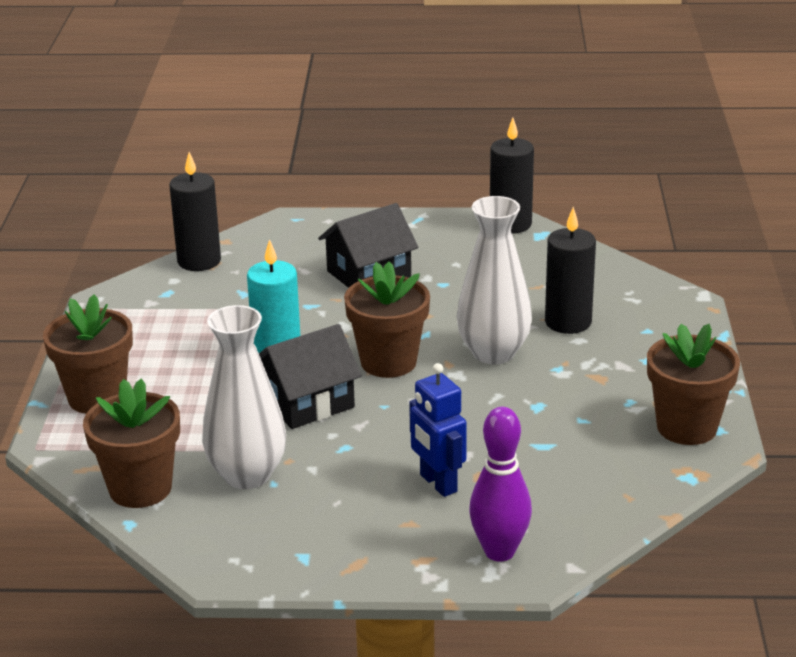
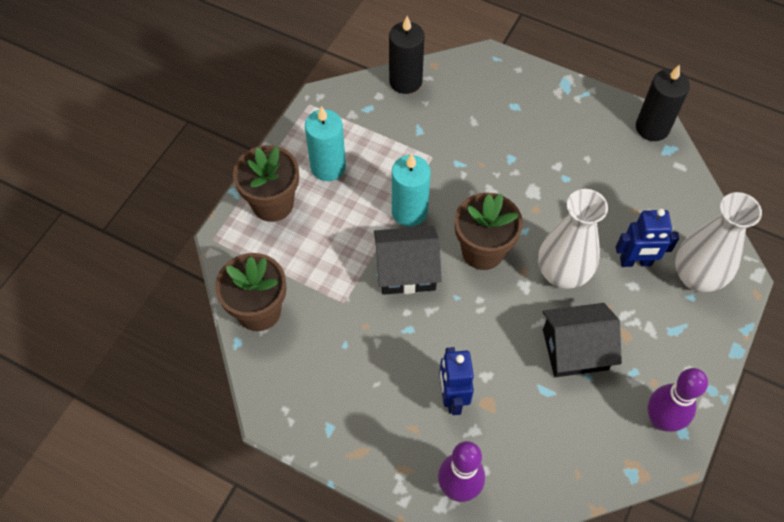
camera: 25 degrees right, 30 degrees up
white vase [202,305,286,489] -> white vase moved to [675,192,762,292]
black house [318,203,418,288] -> black house moved to [542,303,622,377]
black candle [545,207,596,334] -> blue robot [616,209,679,267]
brown flower pot [647,324,740,445] -> purple bowling pin [648,368,708,432]
none -> turquoise candle [305,106,346,181]

